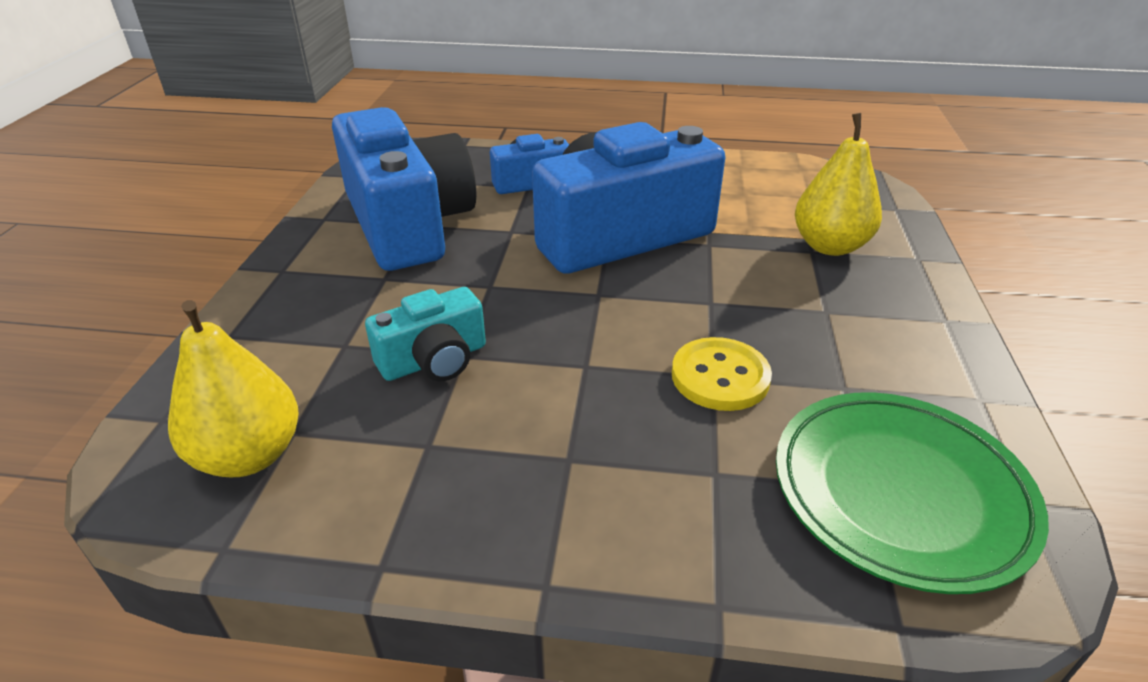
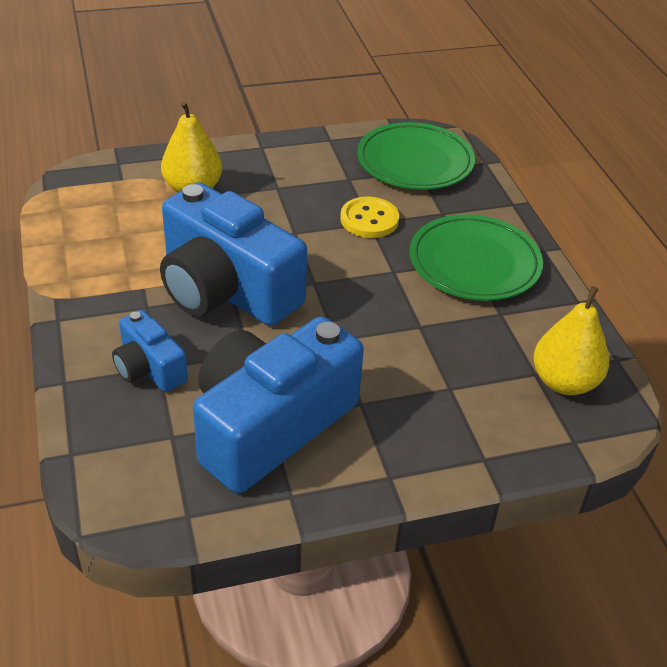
camera: 115 degrees left, 5 degrees up
turquoise camera [365,287,486,381] -> none
none -> green plate [409,214,543,301]

